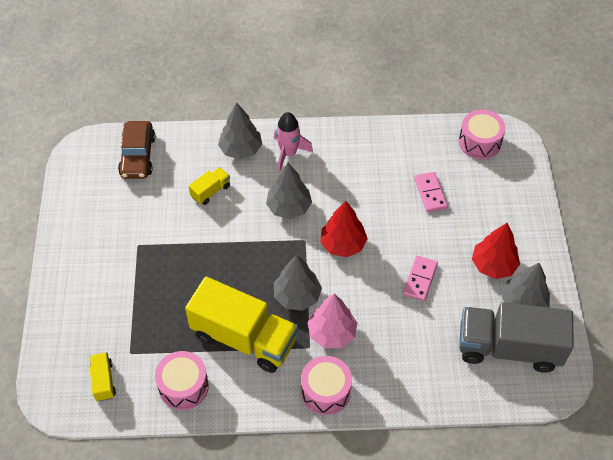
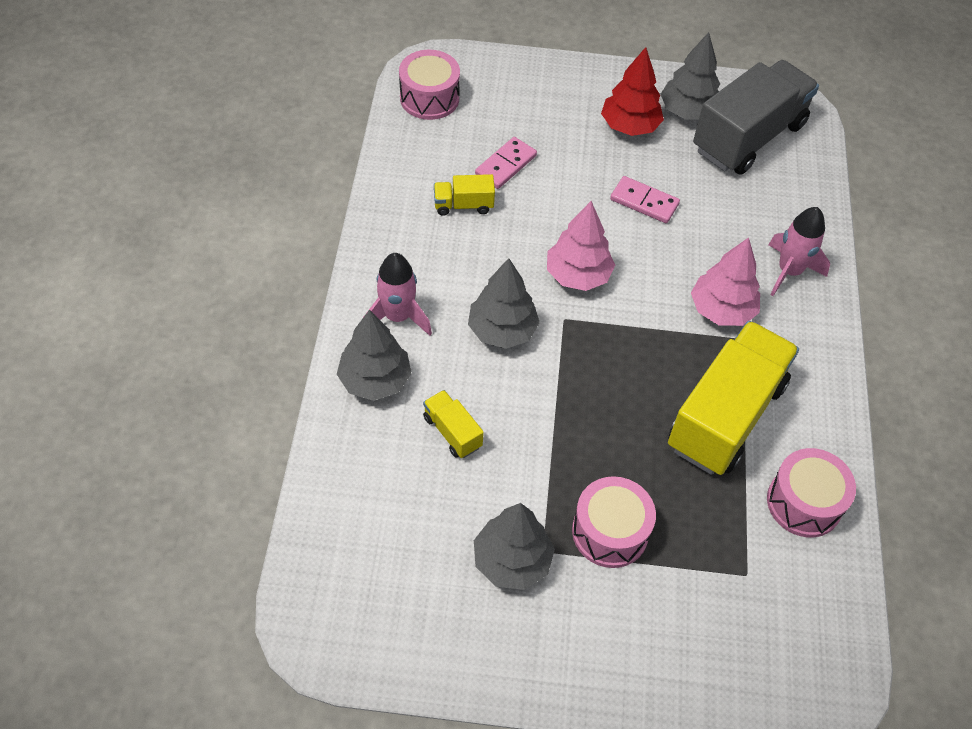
camera: 85 degrees left, 0 degrees up
yellow truck [90,352,116,401] -> yellow truck moved to [434,174,495,216]
brown car [118,121,155,179] -> none
grey tree [274,255,322,311] -> grey tree moved to [474,503,555,590]
pink drum [301,356,352,415] -> pink drum moved to [572,476,656,568]
red tree [321,201,368,257] -> pink tree [547,201,615,291]
pink domino [414,172,448,212] -> pink domino turned 45 degrees counterclockwise [475,137,537,189]
grey truck [459,302,574,373] -> grey truck turned 150 degrees counterclockwise [693,60,819,175]
none -> pink rocket [768,207,830,296]

